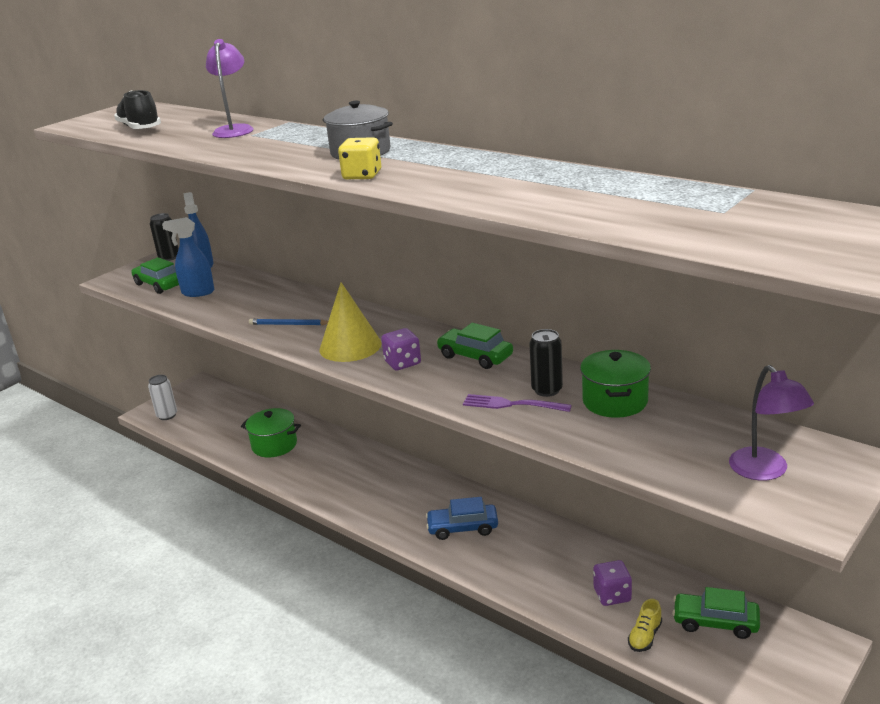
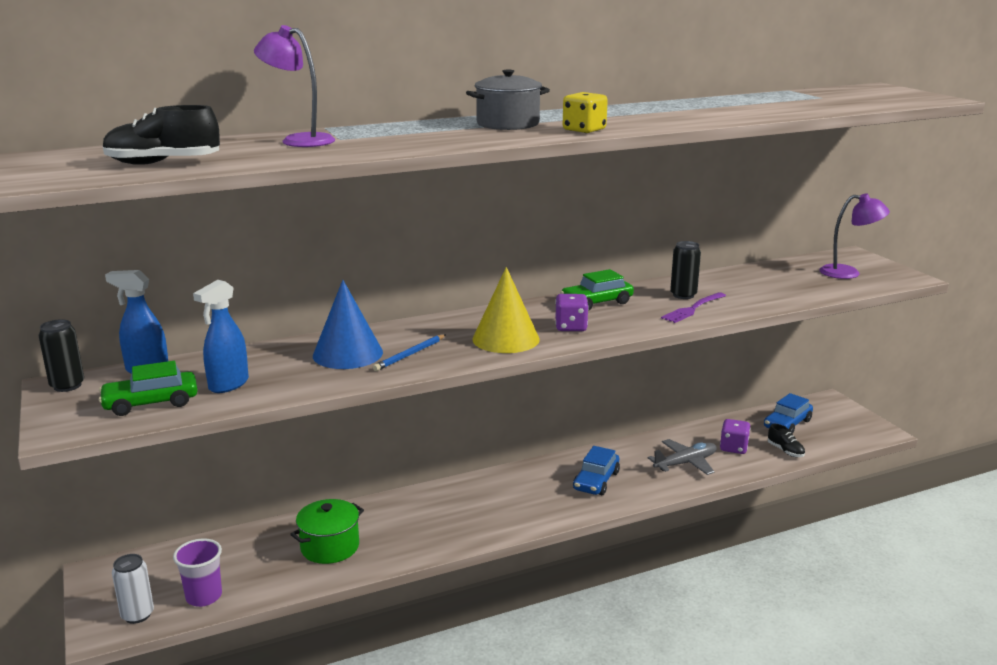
camera: 65 degrees left, 5 degrees down
green pot [580,350,651,418] -> none
yellow shoe [628,599,662,652] -> black shoe [768,424,805,457]
green car [672,587,760,639] -> blue car [764,393,813,434]
none -> purple cup [173,539,222,607]
none -> blue cone [313,280,383,369]
none -> grey plane [648,439,717,475]

